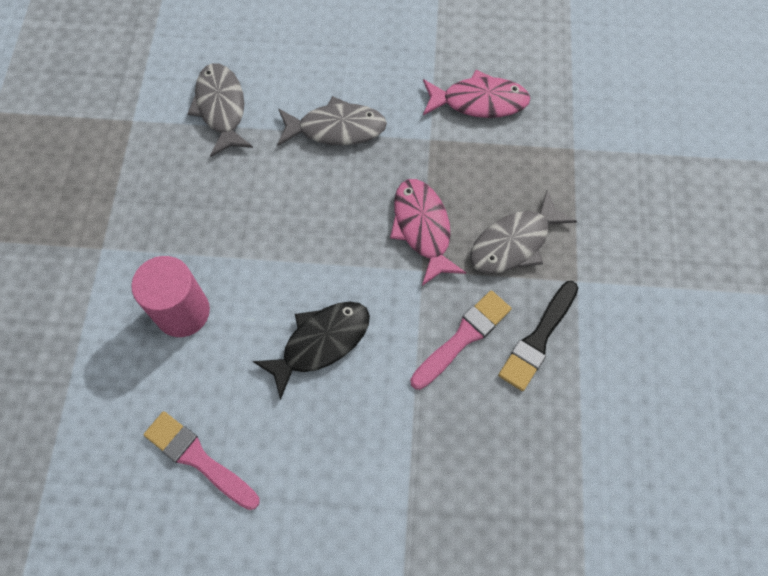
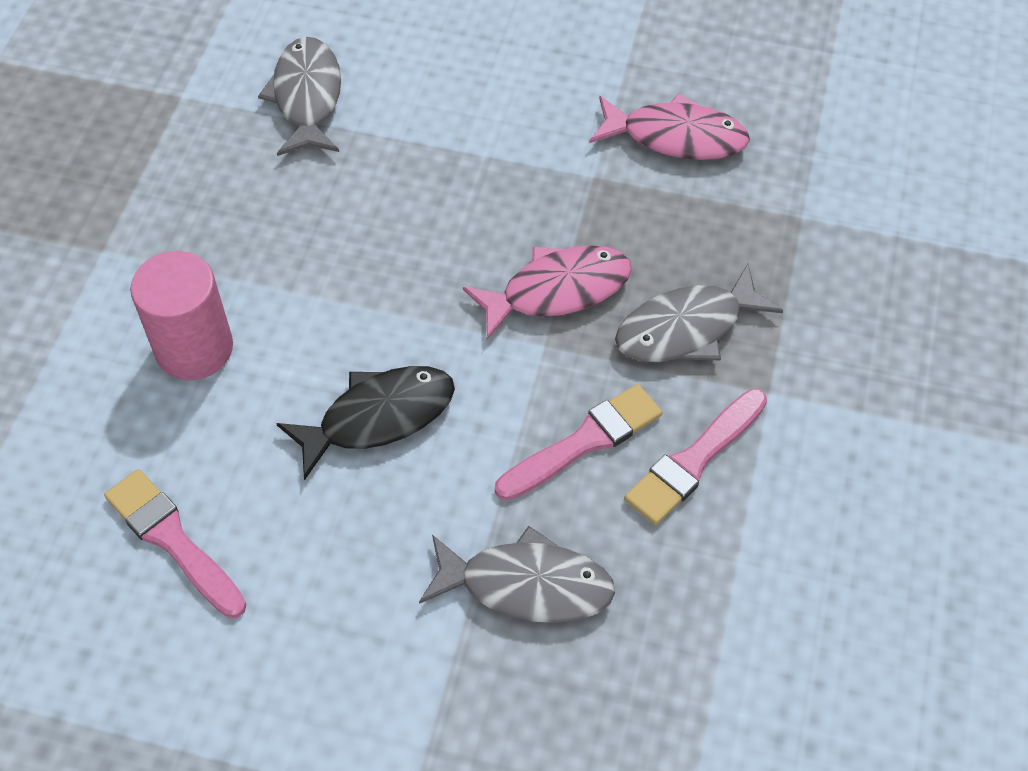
camera: 10 degrees right, 10 degrees down
grey fish [277,96,387,146] -> grey fish moved to [419,526,615,623]
pink fish [390,179,466,286] -> pink fish turned 75 degrees clockwise [463,245,632,340]
black brush [498,281,578,391] -> pink brush [624,389,767,525]

